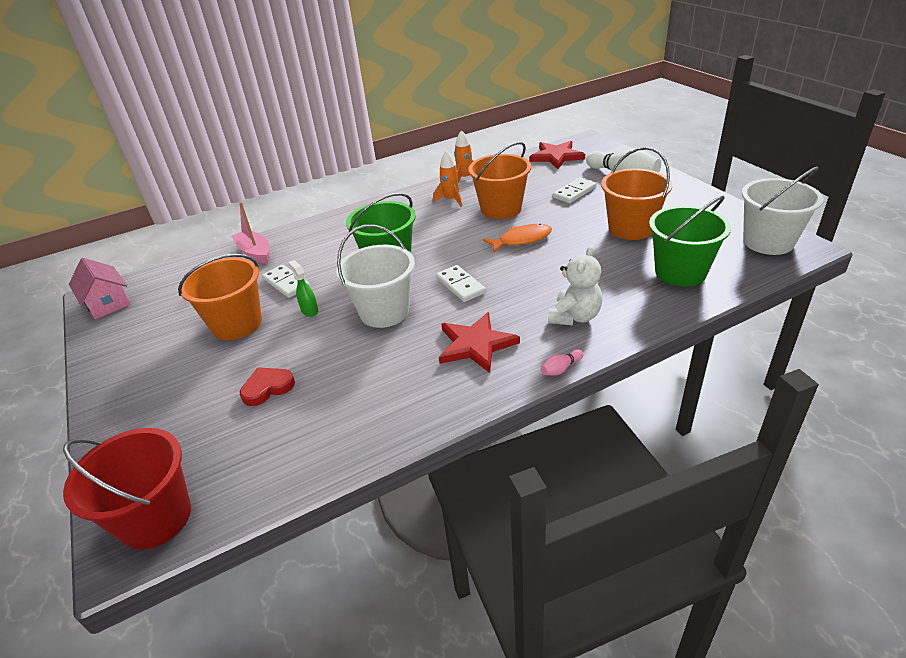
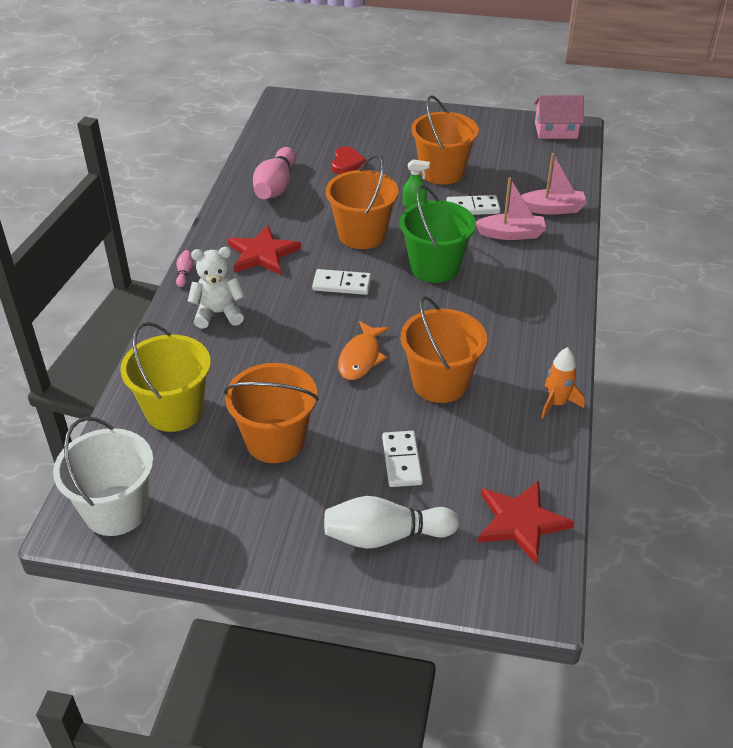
camera: 125 degrees right, 5 degrees up
red bucket [63,428,191,550] -> none
white bucket [336,225,415,328] -> orange bucket [326,154,399,249]
orange rocket [433,151,462,207] -> none
white teddy bear [548,245,603,325] -> white teddy bear turned 105 degrees clockwise [188,247,246,329]
green bucket [649,195,731,287] -> yellow bucket [120,322,211,432]
none -> pink bowling pin [253,147,296,199]
none -> pink boat [476,177,546,240]

